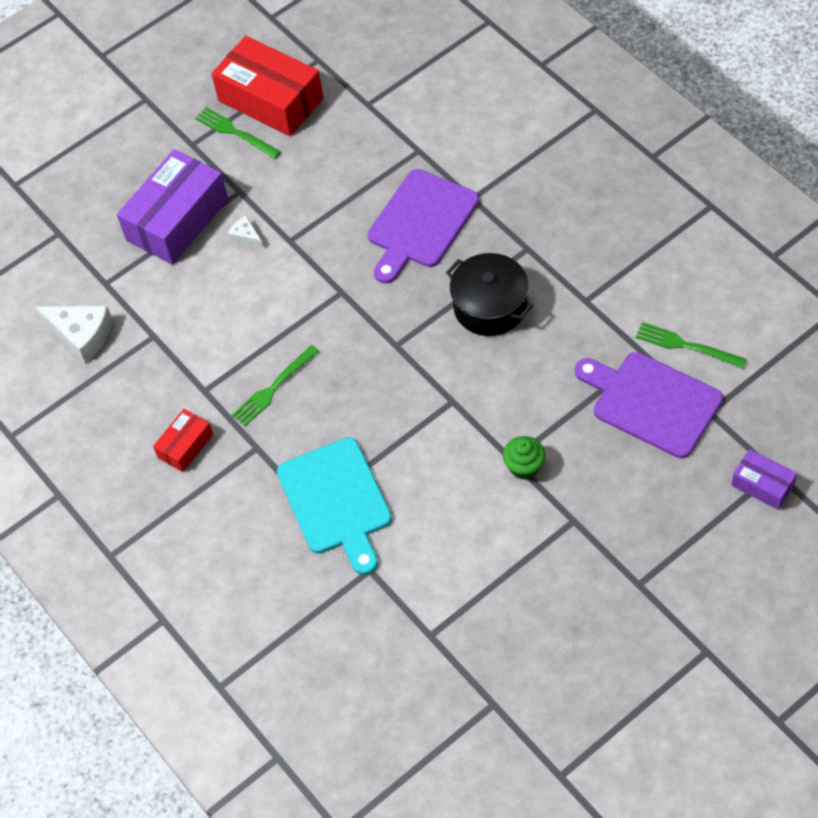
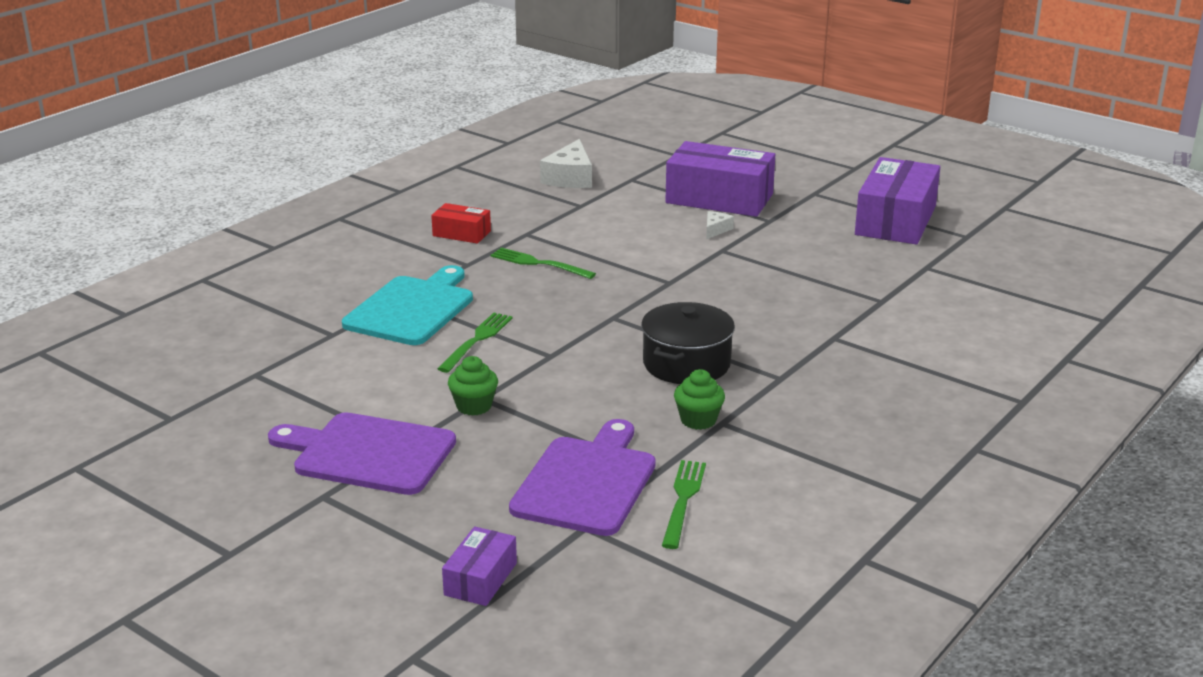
camera: 70 degrees right, 30 degrees down
green fork [195,107,281,159] -> green fork moved to [438,313,513,373]
red box [211,36,323,136] -> purple box [855,157,940,245]
turquoise cutting board [277,437,392,575] -> turquoise cutting board turned 150 degrees clockwise [342,265,473,345]
purple cutting board [368,169,479,284] -> purple cutting board moved to [268,412,456,495]
none -> green cupcake [674,369,725,430]

